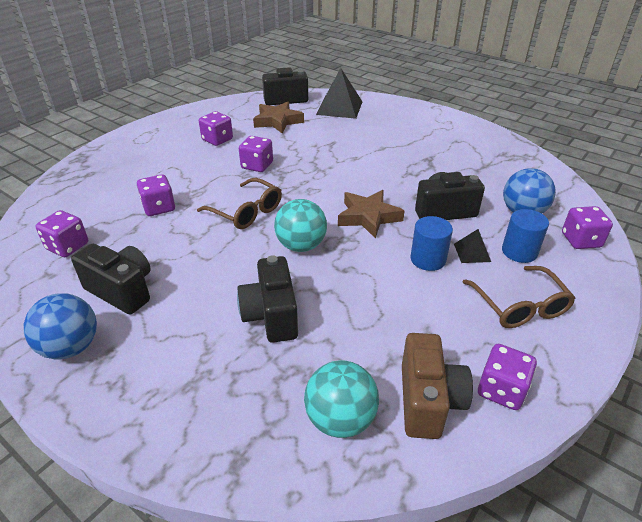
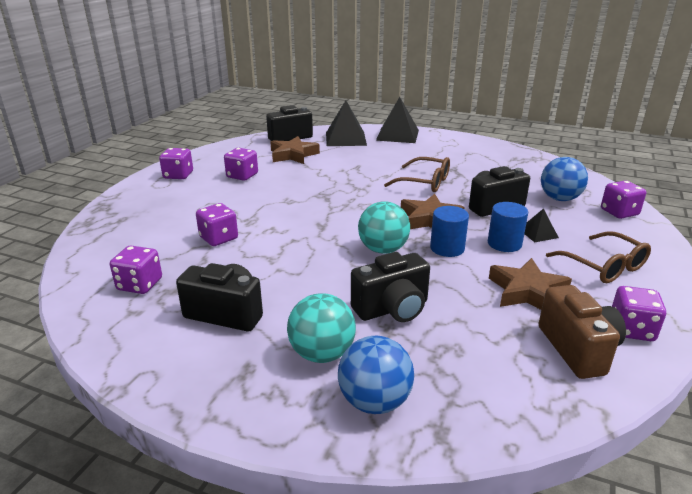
camera: 15 degrees left, 10 degrees down
blue ball [24,293,97,360] -> blue ball moved to [338,336,414,414]
brown glasses [197,178,282,229] -> brown glasses moved to [384,157,450,192]
black camera [237,255,298,343] -> black camera turned 90 degrees counterclockwise [351,252,430,322]
purple dice [239,136,273,172] -> purple dice moved to [159,148,193,179]
turquoise ball [304,360,379,438] -> turquoise ball moved to [287,293,356,363]
blue cylinder [502,209,549,263] -> blue cylinder moved to [430,206,469,257]
none -> black pyramid [376,97,419,143]
none -> brown star [489,258,572,310]

